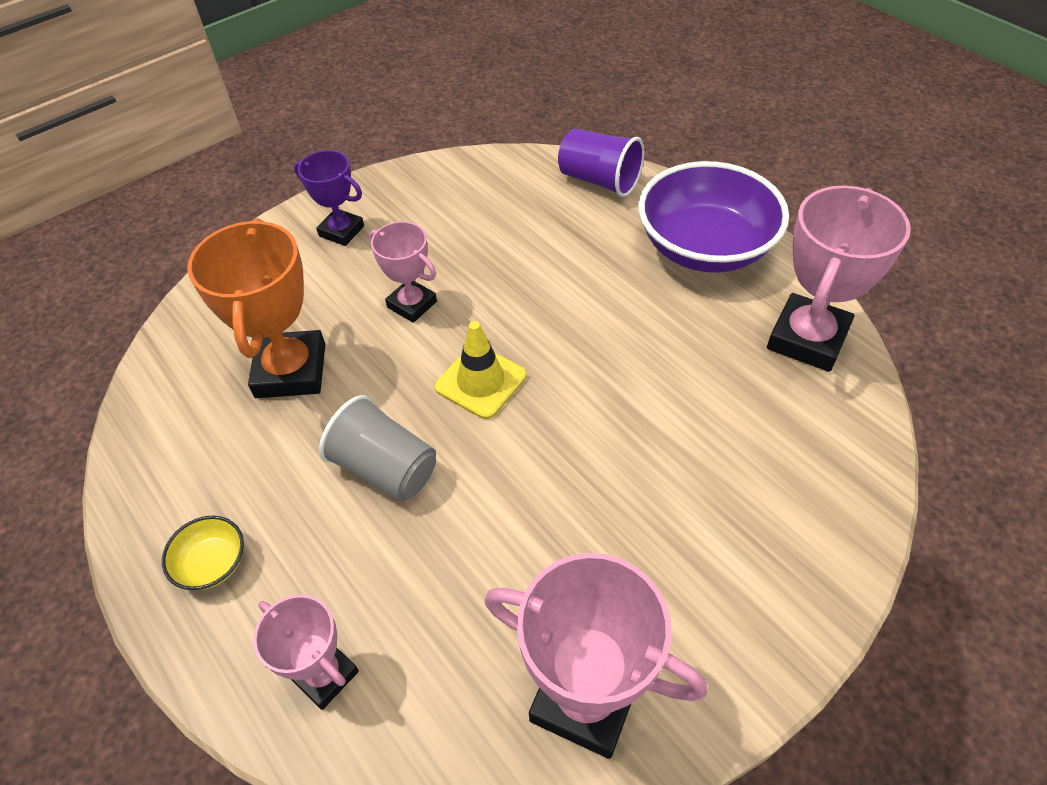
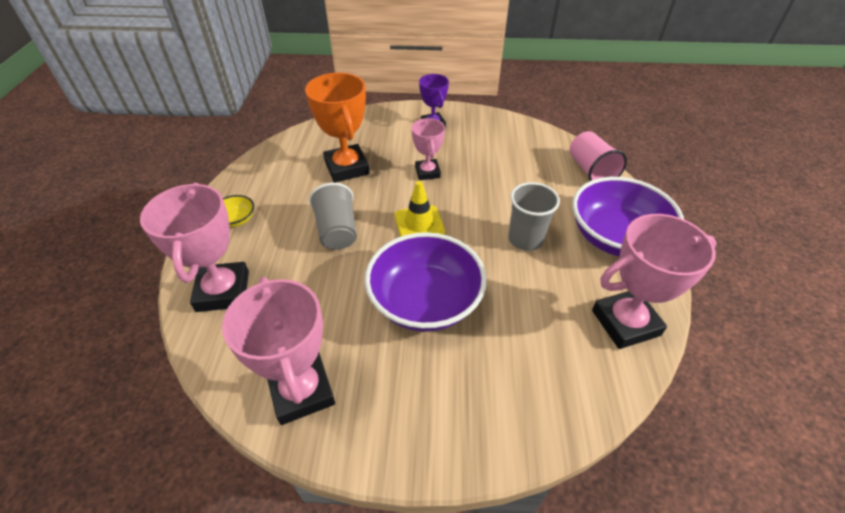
camera: 40 degrees right, 5 degrees down
orange trophy [187,218,325,398] -> orange trophy turned 60 degrees counterclockwise [305,73,370,183]
pink trophy [253,595,359,710] -> pink trophy [140,182,249,312], size x1.69
purple cup [558,129,644,197] -> pink cup [569,131,627,181]
none -> purple bowl [365,232,487,332]
none -> grey cup [508,182,560,251]

